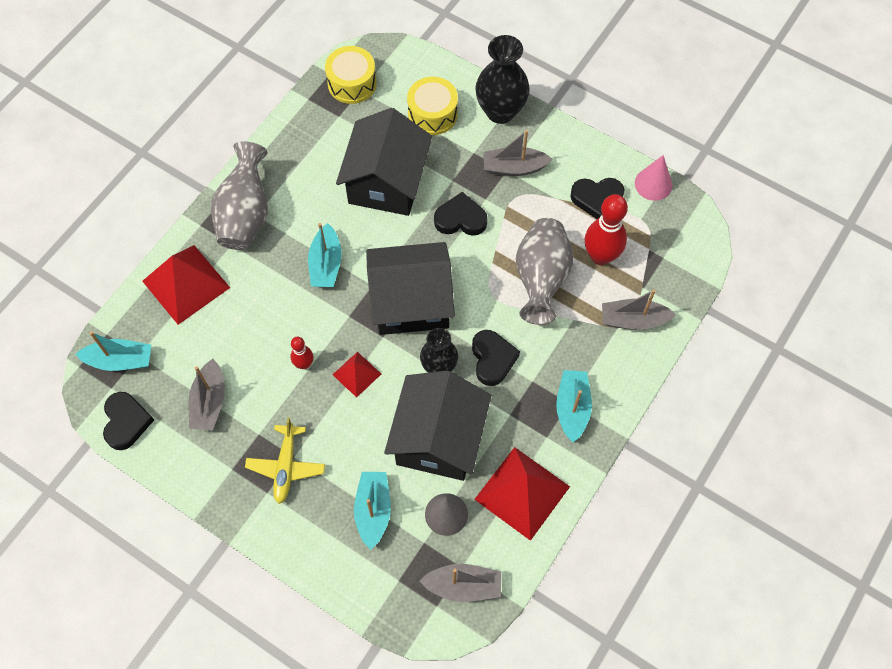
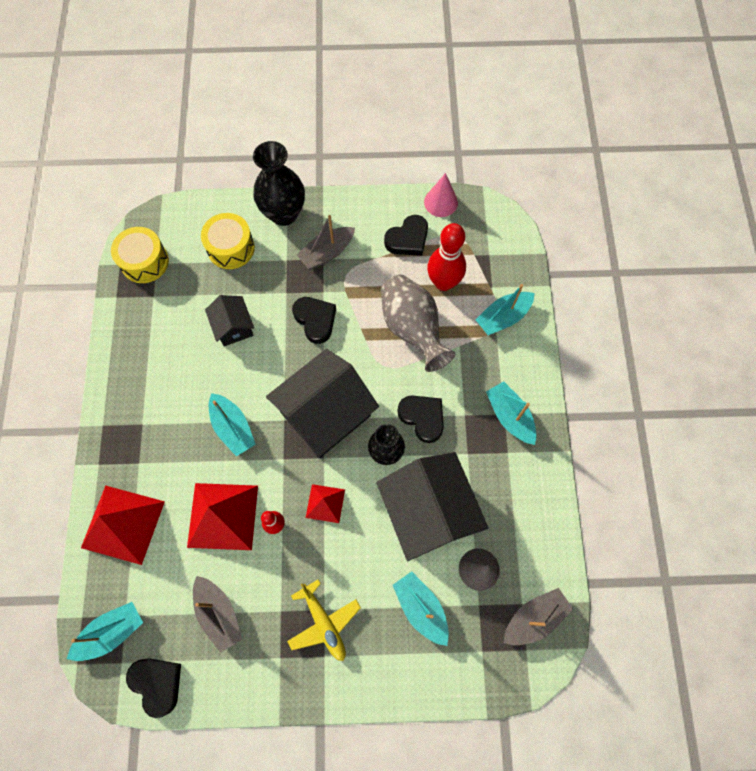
camera: 35 degrees left, 5 degrees up
grey vase [211,141,268,250] -> none
black house [336,108,432,216] -> black house [205,295,254,346], size x0.52
black heart [434,192,488,236] -> black heart turned 90 degrees clockwise [292,297,336,344]
red pyramid [474,447,570,541] -> red pyramid moved to [187,483,258,550]
grey boat [602,289,676,330] -> turquoise boat [475,284,535,335]

